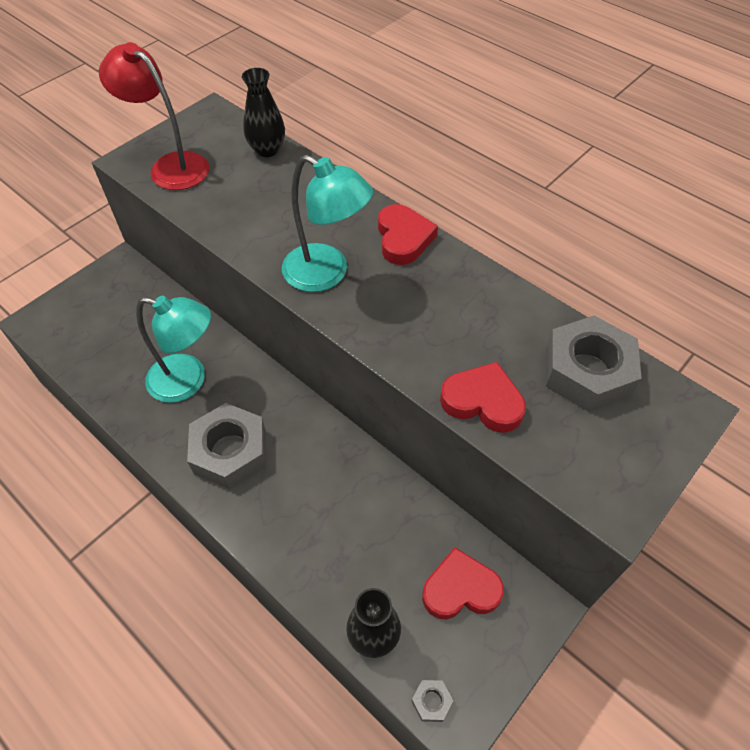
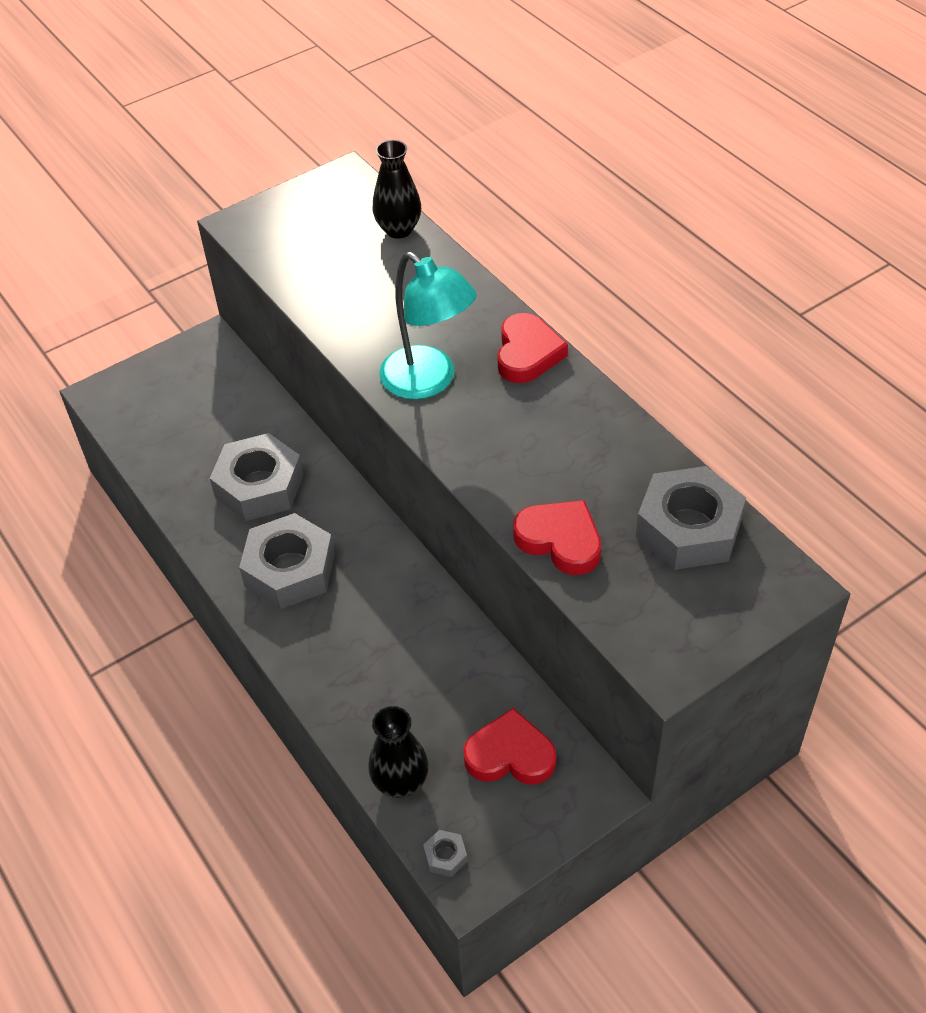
camera: 15 degrees right, 5 degrees down
red lamp [99,42,209,190] -> none
turquoise lamp [136,296,211,403] -> grey nut [210,433,304,521]

